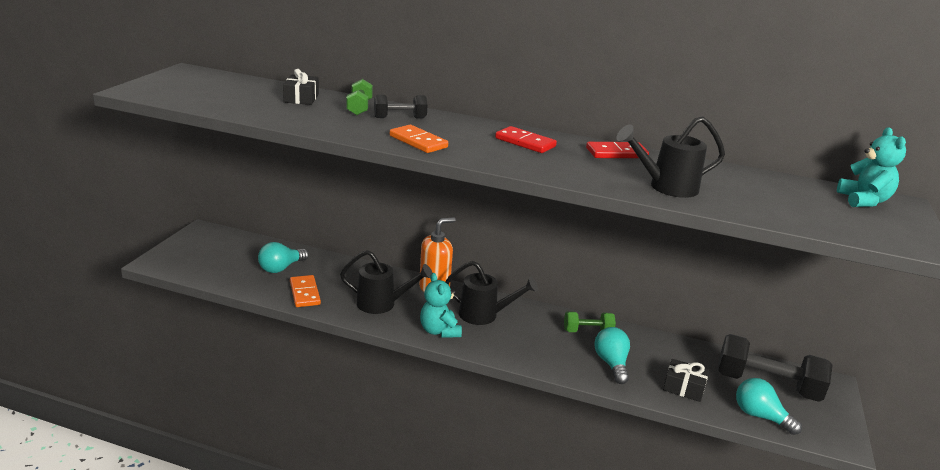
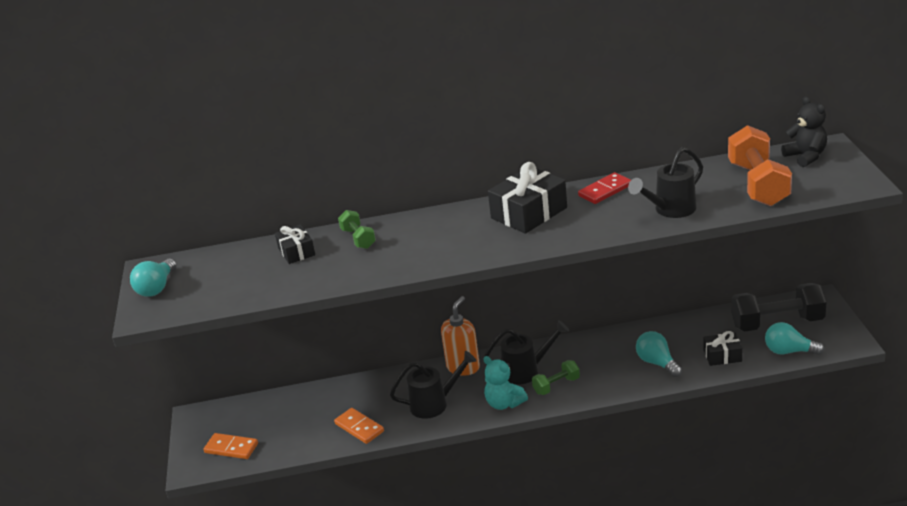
camera: 20 degrees left, 5 degrees up
turquoise light bulb [258,242,309,273] -> turquoise light bulb moved to [130,259,177,297]
black dumbbell [374,95,428,118] -> none
orange domino [390,125,448,153] -> orange domino moved to [203,433,258,459]
red domino [495,126,557,153] -> black gift [488,162,567,234]
green dumbbell [564,311,616,332] -> green dumbbell moved to [532,360,580,395]
turquoise teddy bear [837,127,906,207] -> black teddy bear [781,96,827,167]
none -> orange dumbbell [728,125,792,206]

